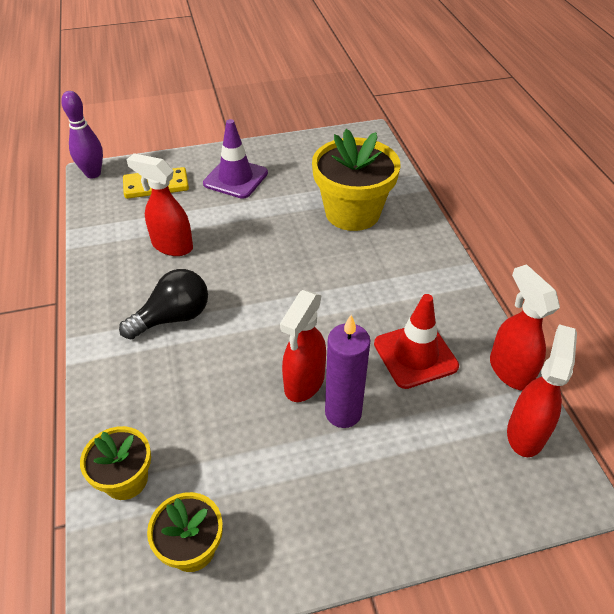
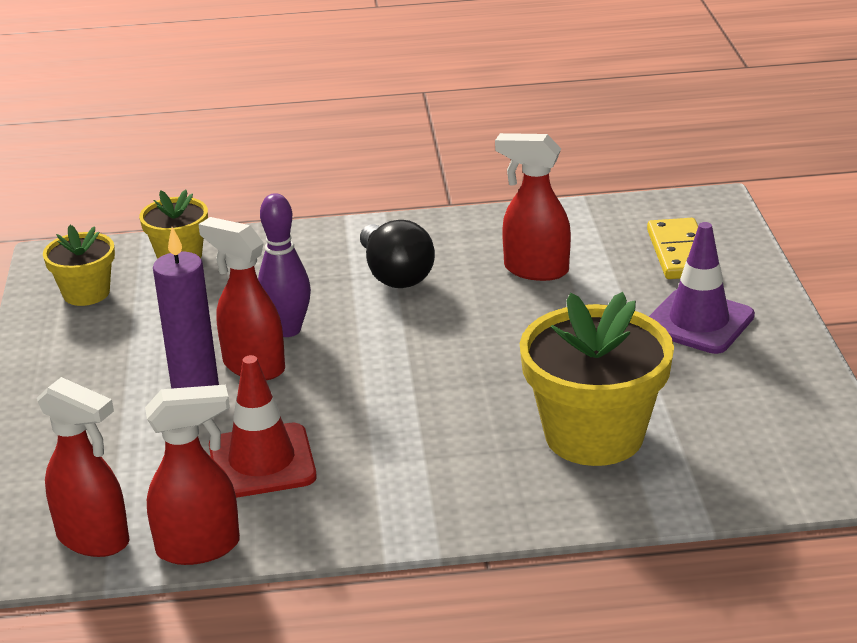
camera: 100 degrees right, 15 degrees down
purple bowling pin [61,91,103,178] -> purple bowling pin moved to [258,193,311,337]
red spray bottle [127,153,193,256] -> red spray bottle turned 105 degrees counterclockwise [495,133,571,281]

